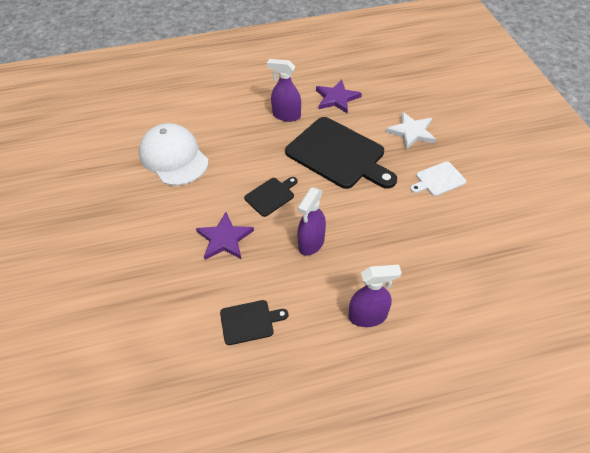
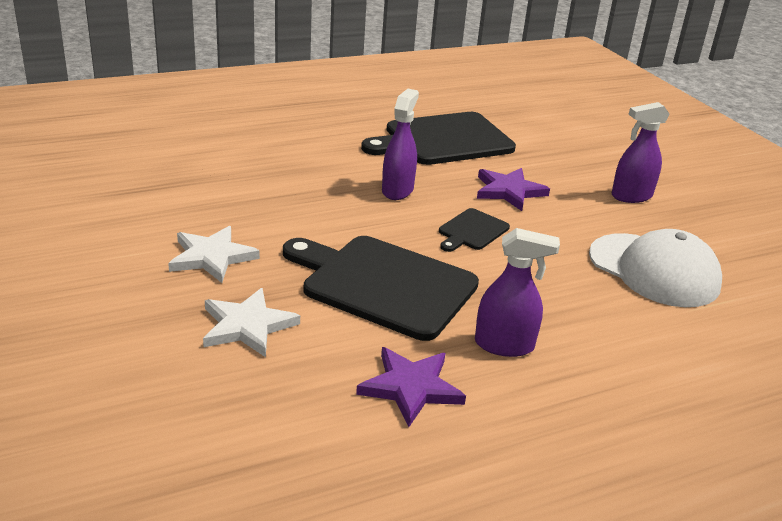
camera: 165 degrees right, 20 degrees down
black cutting board [220,300,288,345] -> black cutting board [361,112,516,165], size x2.12
purple spray bottle [349,265,402,327] -> purple spray bottle moved to [612,102,670,203]
white cutting board [410,161,466,196] -> white star [168,226,260,283]

